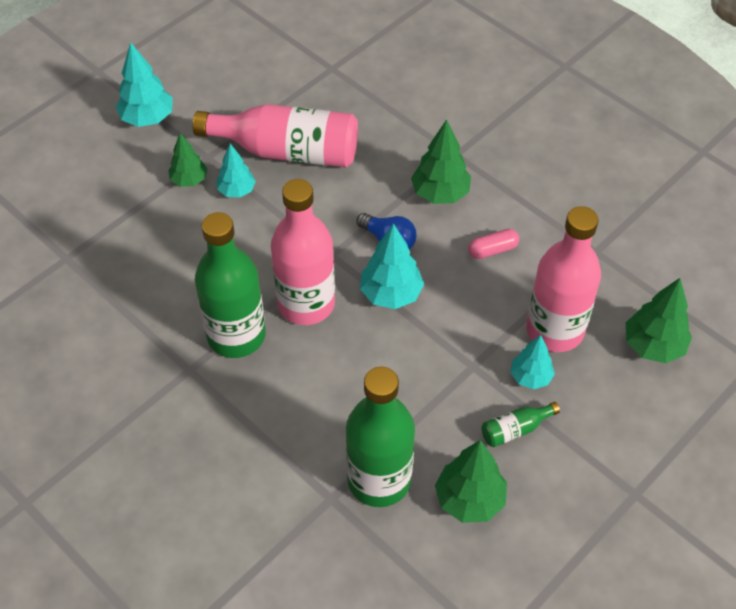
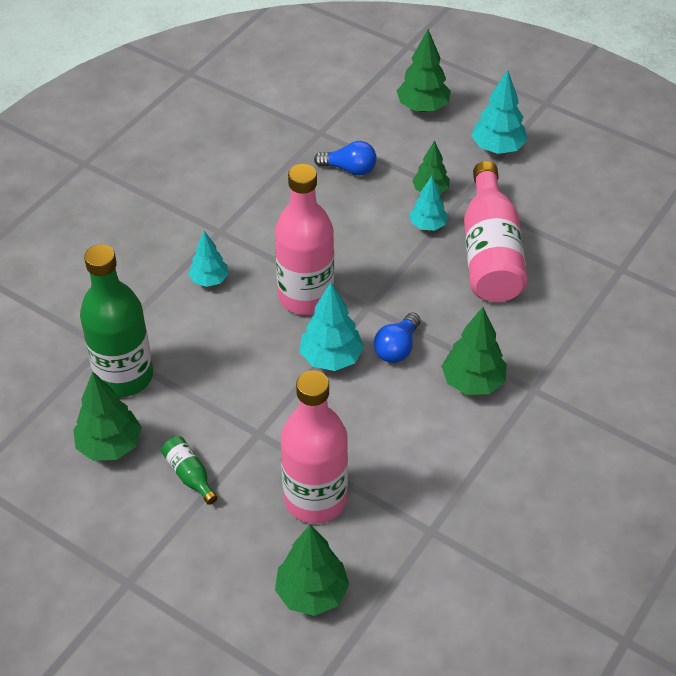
camera: 80 degrees right, 5 degrees down
green bottle [195,212,266,358] -> none
pink capsule [468,229,519,259] -> none
turquoise tree [510,335,555,389] -> turquoise tree moved to [188,231,228,287]
none -> blue light bulb [314,141,377,176]
none -> green tree [397,29,451,112]

